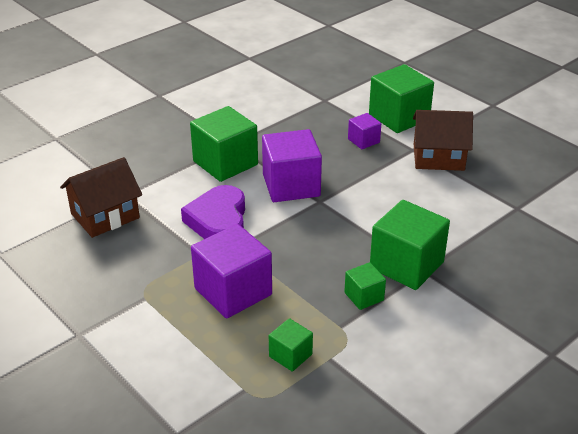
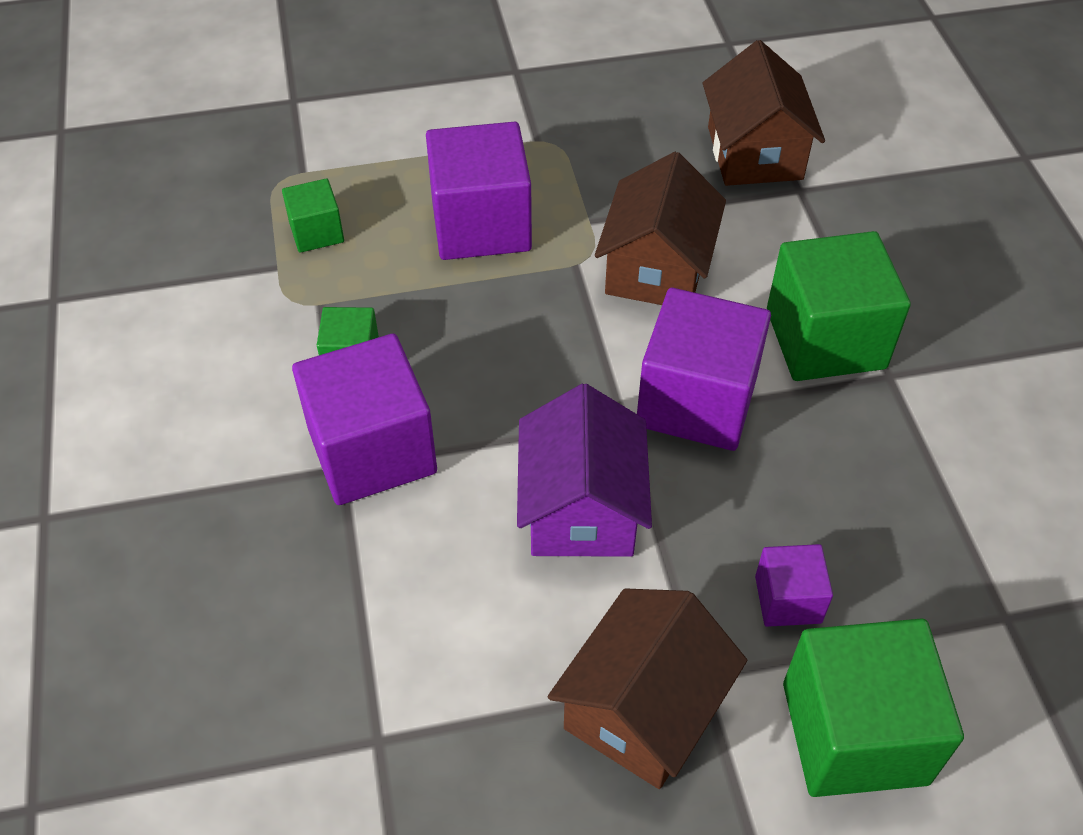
camera: 120 degrees right, 15 degrees up
purple heart [181,185,245,239] -> brown house [595,152,726,305]
green cube [370,200,450,290] -> purple cube [292,333,437,505]
none -> purple house [517,384,652,557]

